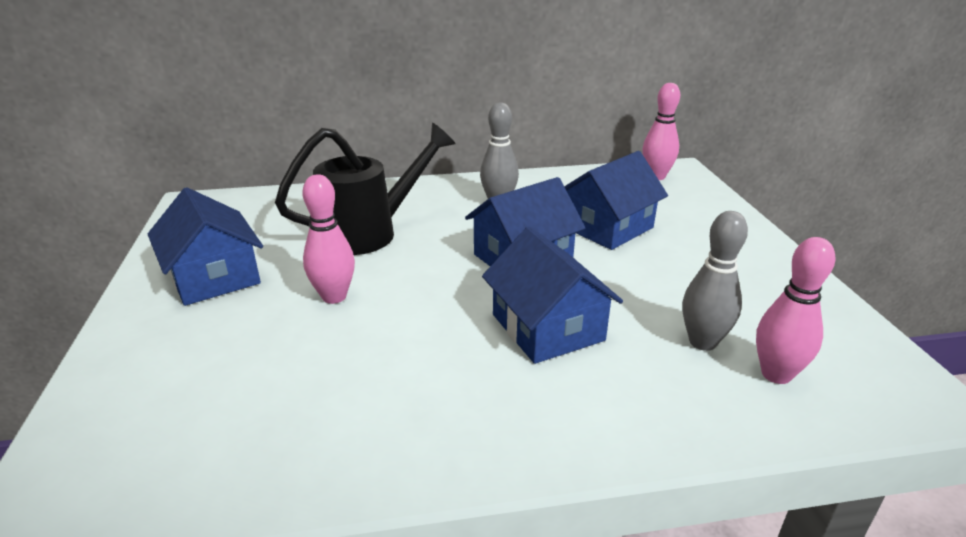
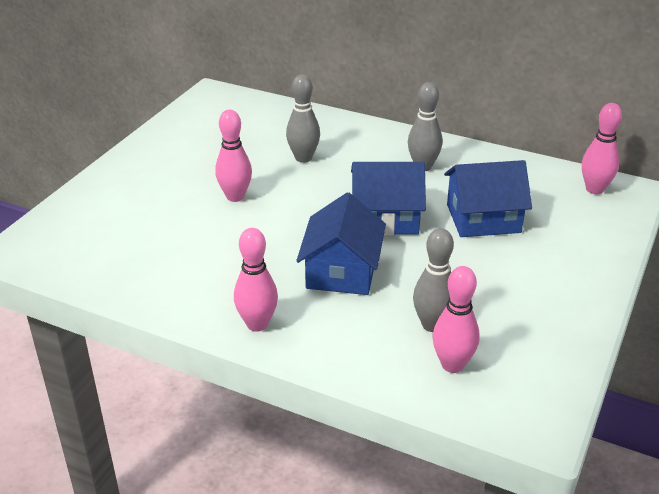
camera: 35 degrees right, 5 degrees up
blue house [148,187,263,306] -> none
black watering can [275,123,456,255] -> grey bowling pin [286,74,320,163]
none -> pink bowling pin [234,228,278,332]

